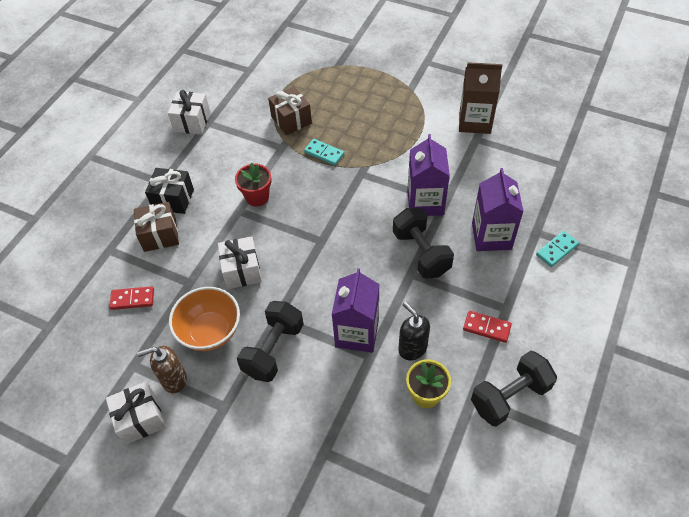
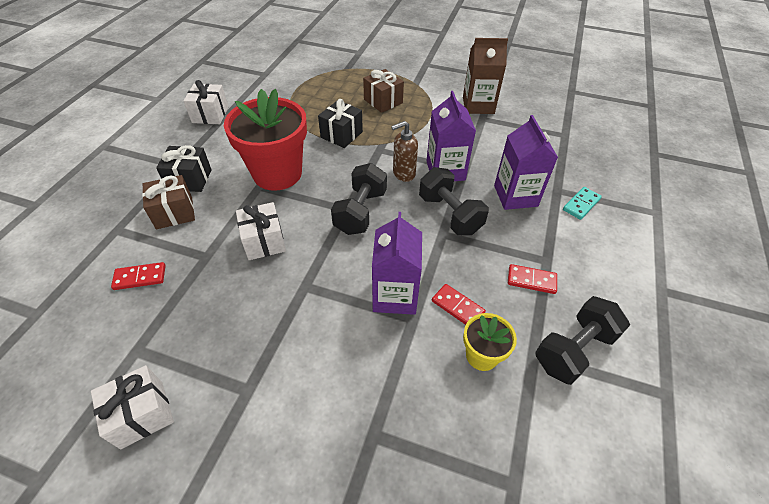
camera: 10 degrees left, 5 degrees down
brown soap dispenser [137,346,187,393] -> brown soap dispenser moved to [391,121,418,182]
orange bowl [169,287,240,351] -> none
red flower pot [235,163,272,206] -> red flower pot [224,89,307,191], size x2.04
black dumbbell [237,301,304,382] -> black dumbbell moved to [331,163,387,235]
brown gift [268,86,312,135] -> brown gift moved to [363,69,404,113]
turquoise domino [304,139,344,166] -> black gift [318,99,363,148]
black soap dispenser [398,302,430,360] -> red domino [432,284,486,325]

